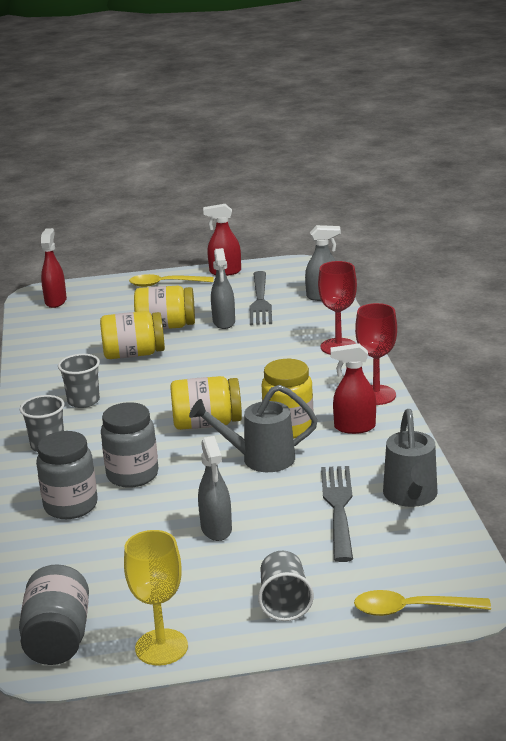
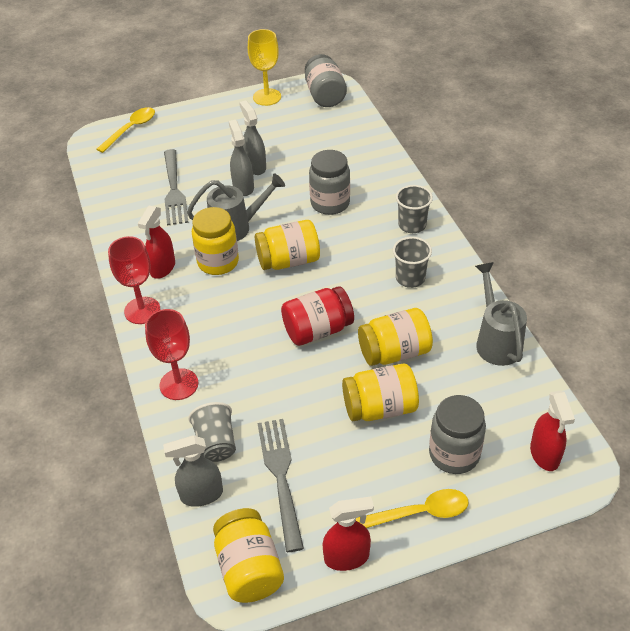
camera: 170 degrees right, 20 degrees up
grey jar [36,431,98,519] -> grey jar moved to [429,395,486,474]
grey spray bottle [211,248,235,329] -> grey spray bottle moved to [229,120,254,196]
grey cup [258,551,314,621] -> grey cup moved to [188,402,236,462]
red spray bottle [330,343,376,434] -> red spray bottle turned 120 degrees clockwise [138,206,175,279]
yellow spoon [354,590,491,616] -> yellow spoon turned 45 degrees counterclockwise [97,107,155,153]
grey watering can [383,409,438,507] -> grey watering can moved to [475,262,527,366]
none -> yellow jar [213,508,284,603]
none -> red jar [281,286,354,346]

